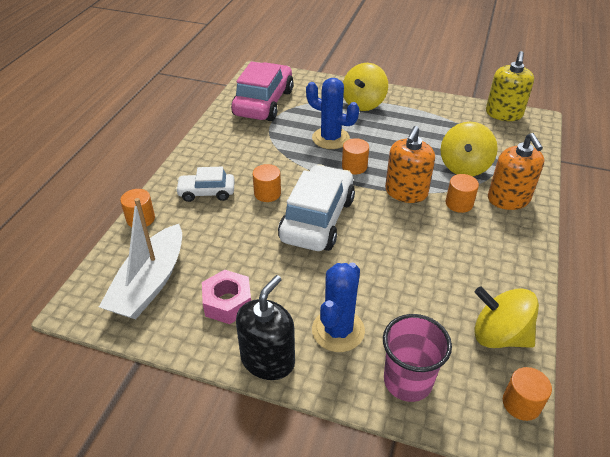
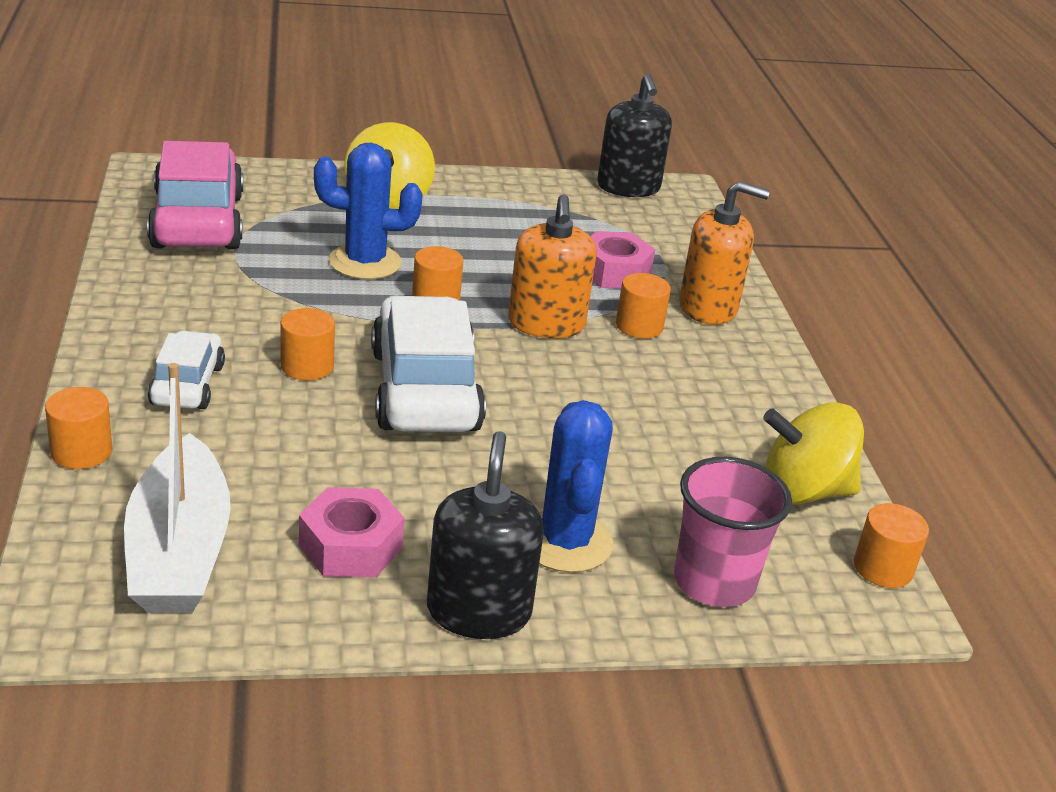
camera: 30 degrees left, 10 degrees down
white car [175,167,235,202] -> white car turned 120 degrees clockwise [148,331,225,409]
yellow spinning top [440,122,498,176] -> pink nut [591,231,655,289]
yellow soap dispenser [486,51,534,121] -> black soap dispenser [597,74,672,197]
orange soap dispenser [488,133,545,210] -> orange soap dispenser turned 45 degrees counterclockwise [679,181,770,325]

